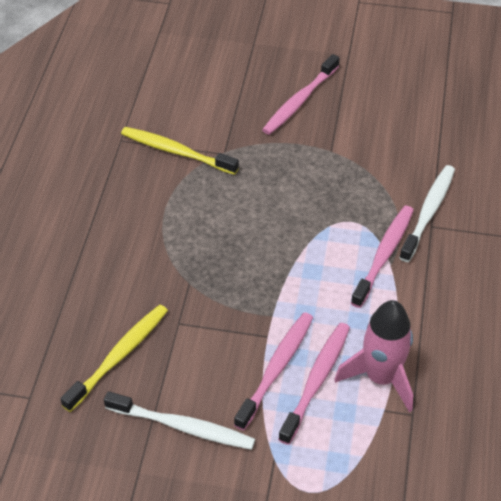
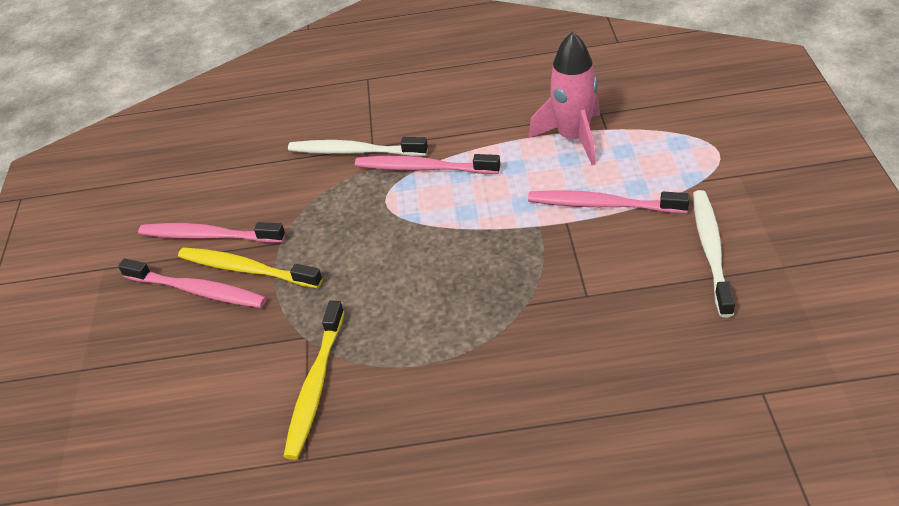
camera: 100 degrees left, 5 degrees down
yellow toothbrush [60,305,168,412] -> yellow toothbrush moved to [178,247,322,288]
pink toothbrush [278,323,350,445] -> pink toothbrush moved to [138,222,285,243]

